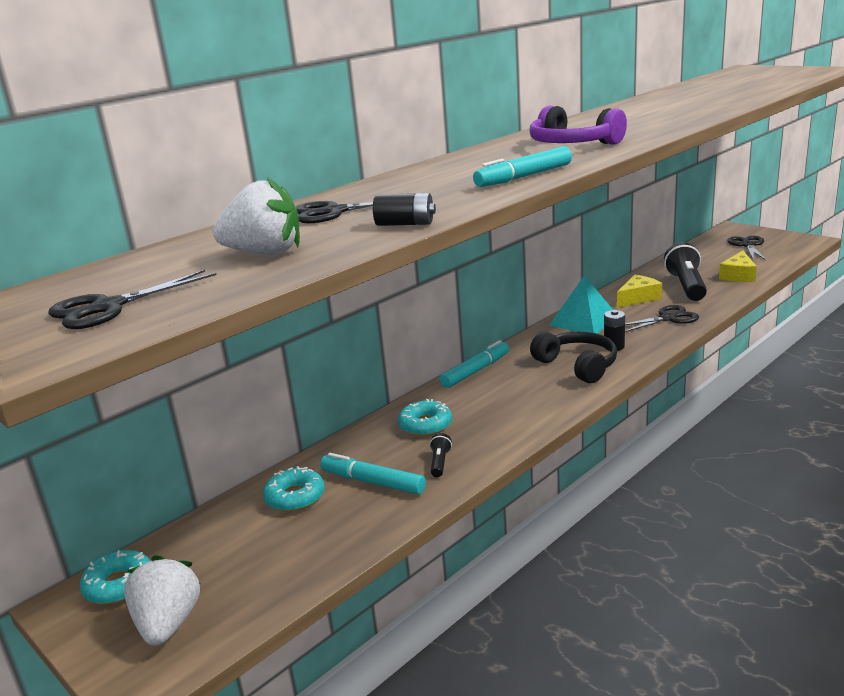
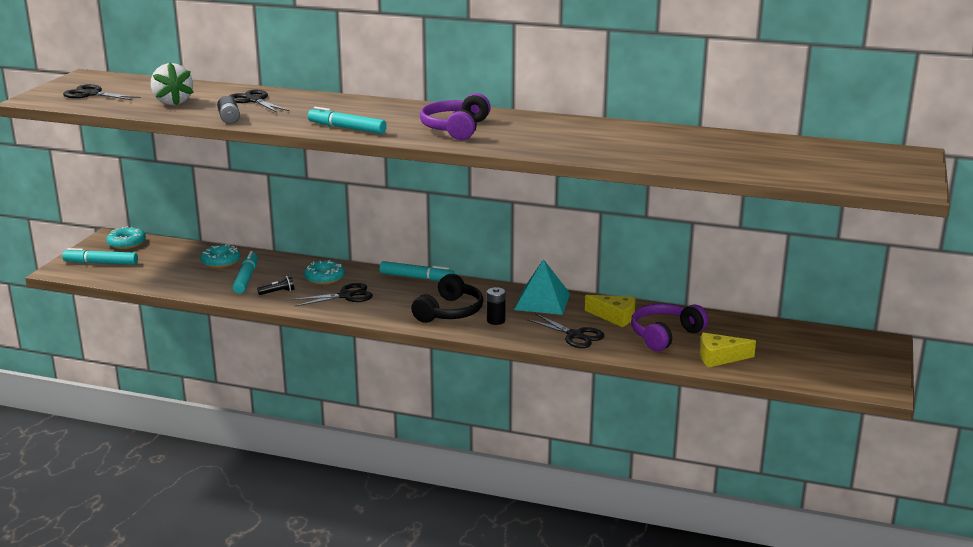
camera: 60 degrees right, 0 degrees up
white strawberry [124,555,200,646] -> turquoise marker [62,248,138,265]
black flashlight [664,242,707,301] -> purple headphones [631,304,708,351]
black scissors [727,236,766,260] -> black scissors moved to [291,283,373,307]

